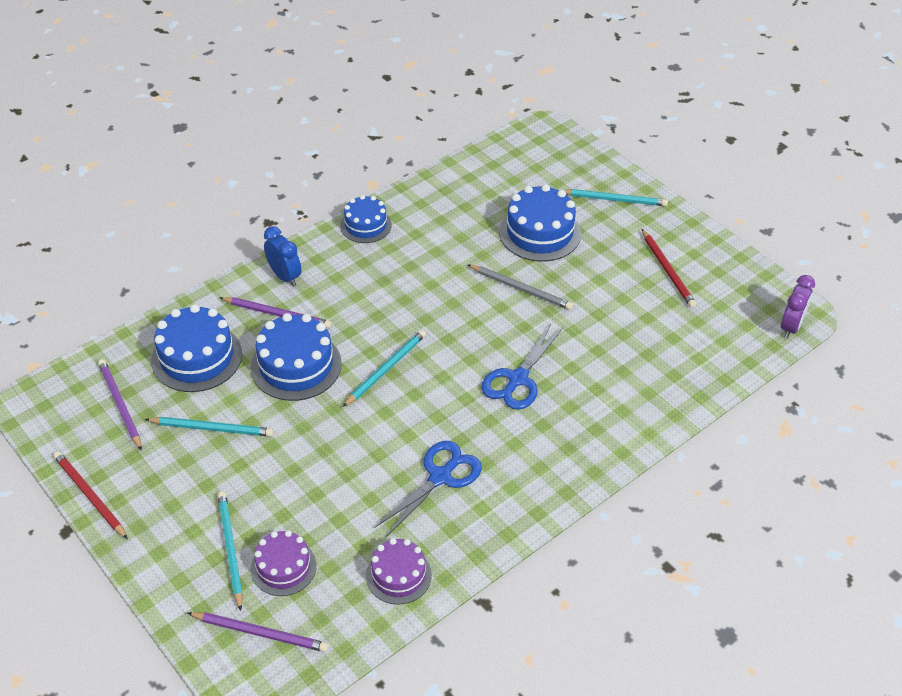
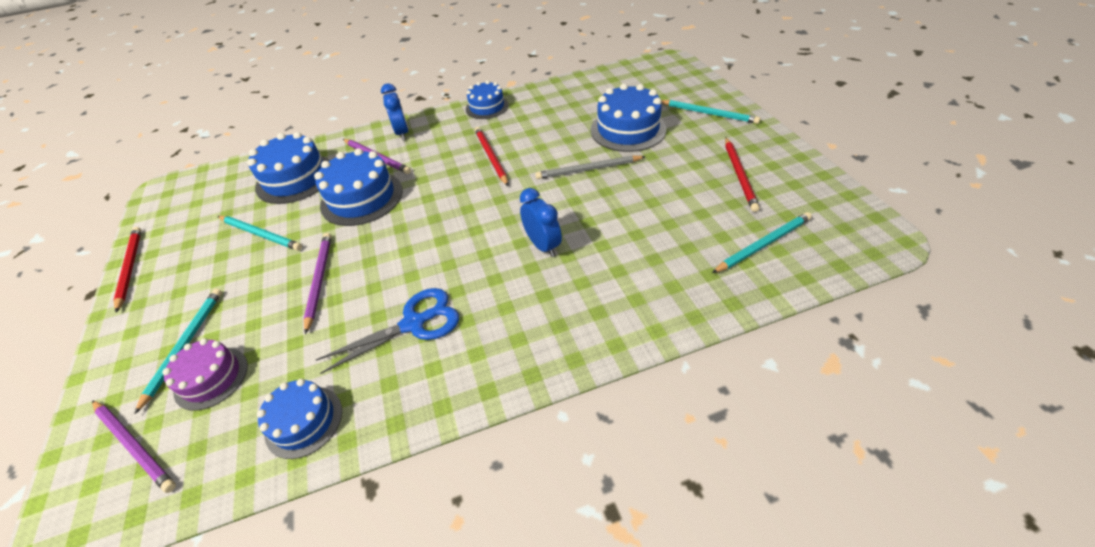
camera: 25 degrees right, 0 degrees up
purple pencil [98,359,142,451] -> purple pencil moved to [304,233,331,334]
turquoise pencil [343,330,426,407] -> turquoise pencil moved to [712,212,812,273]
purple cake [366,538,432,605] -> blue cake [257,379,342,459]
grey pencil [467,264,573,310] -> grey pencil turned 120 degrees clockwise [535,155,646,179]
blue scissors [481,324,563,410] -> blue clock [520,188,562,257]
purple clock [781,275,815,339] -> none
none -> red pencil [475,127,508,186]

